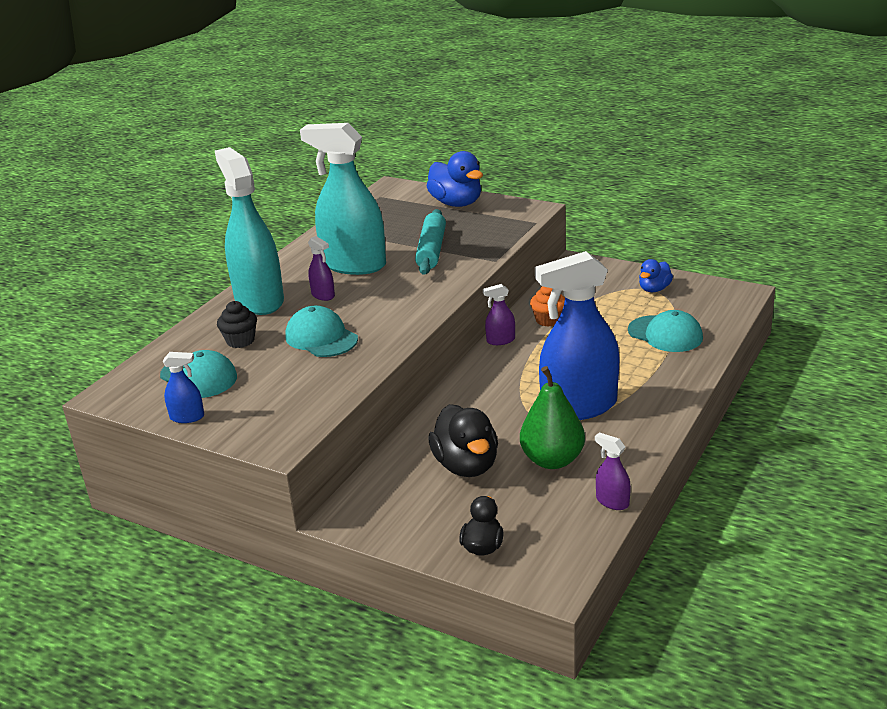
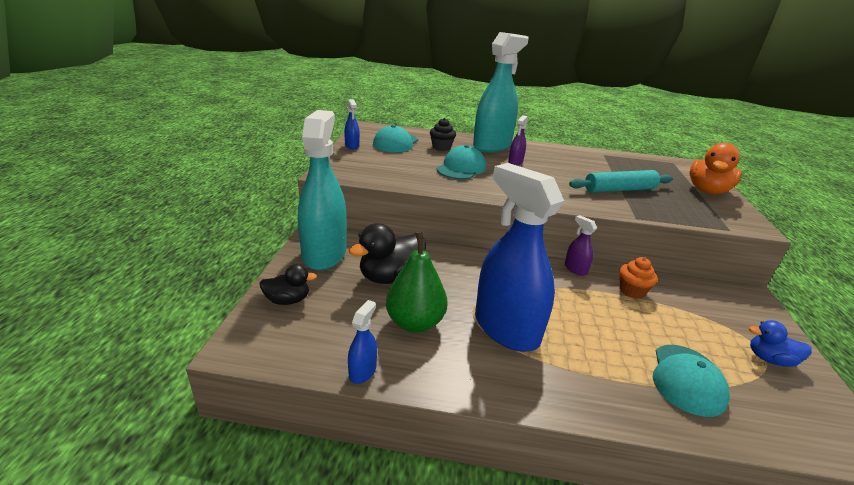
camera: 65 degrees right, 0 degrees up
turquoise spray bottle [300,123,386,275] -> turquoise spray bottle moved to [298,110,347,271]
blue duck [426,151,483,207] -> orange duck [689,143,742,194]
purple spray bottle [595,432,631,510] -> blue spray bottle [348,300,377,384]

